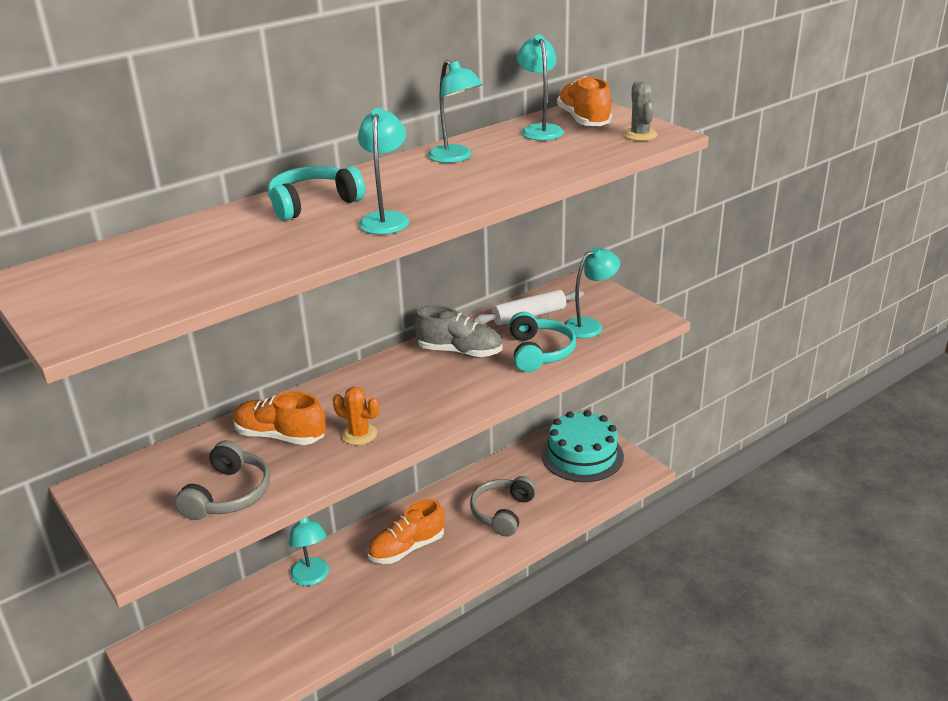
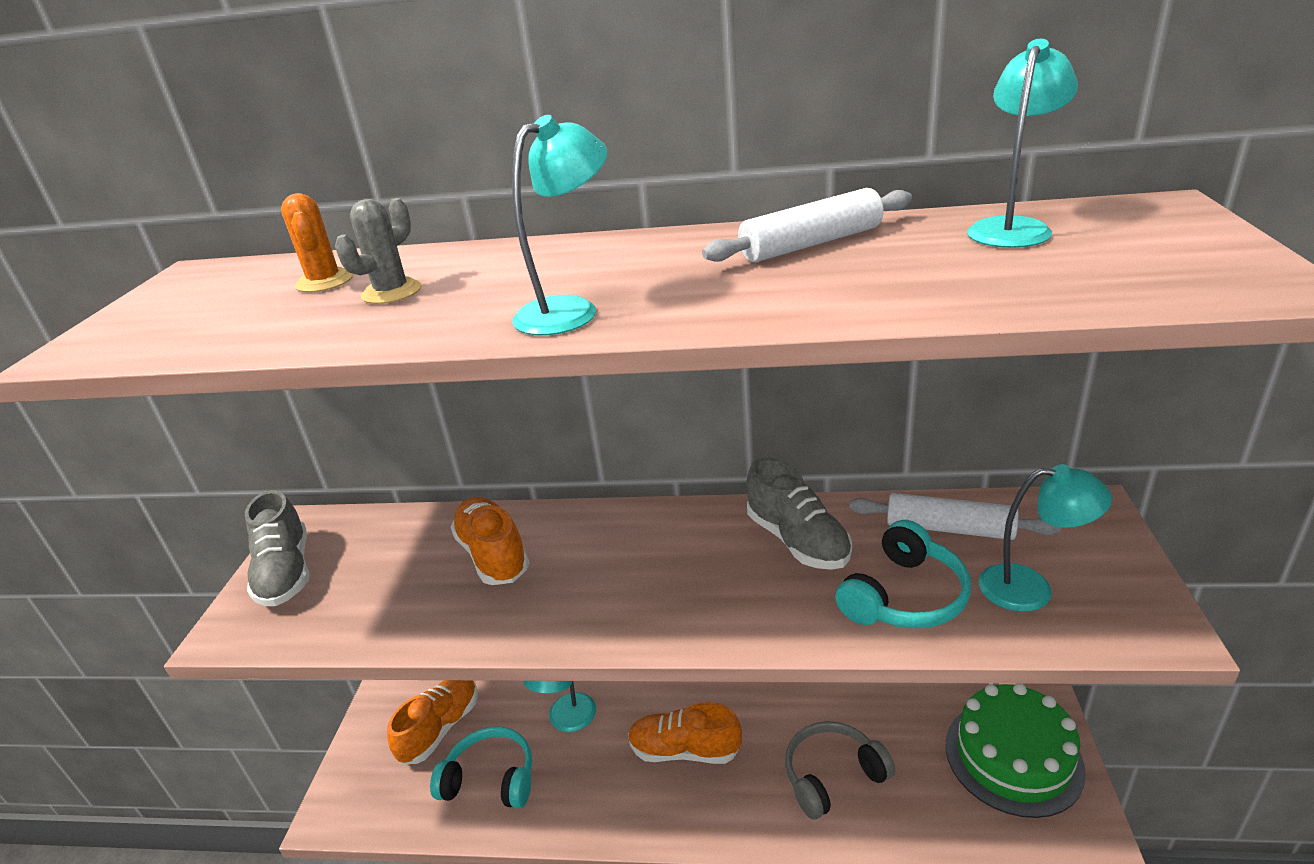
camera: 45 degrees right, 0 degrees up
grey headphones [175,440,270,520] -> none
turquoise headphones [268,166,365,221] -> turquoise headphones moved to [430,726,533,809]
orange cactus [333,387,379,445] -> orange cactus moved to [281,193,353,292]
turquoise lamp [428,60,482,163] -> white rolling pin [702,188,912,262]
turquoise cake [541,410,624,482] -> green cake [945,684,1086,818]
orange shoe [557,76,612,126] -> orange shoe moved to [387,680,478,764]
grey cactus [623,81,658,141] -> grey cactus moved to [335,198,421,304]
none -> grey shoe [245,490,310,606]

